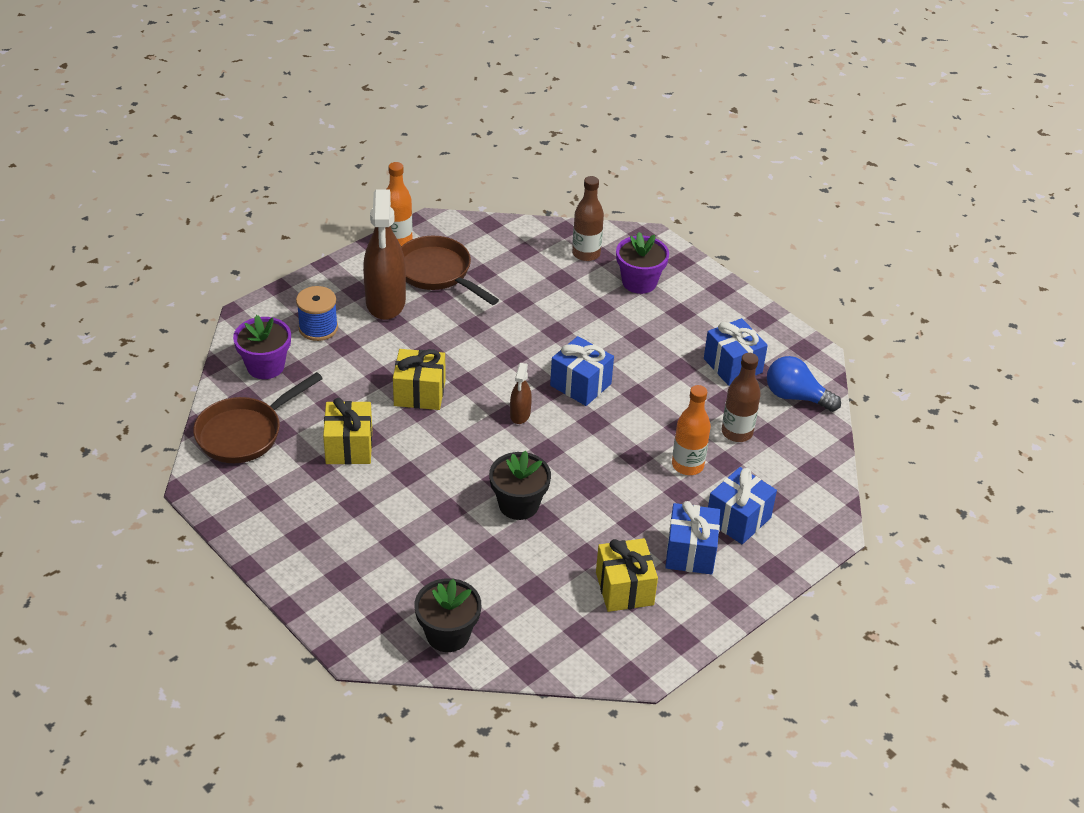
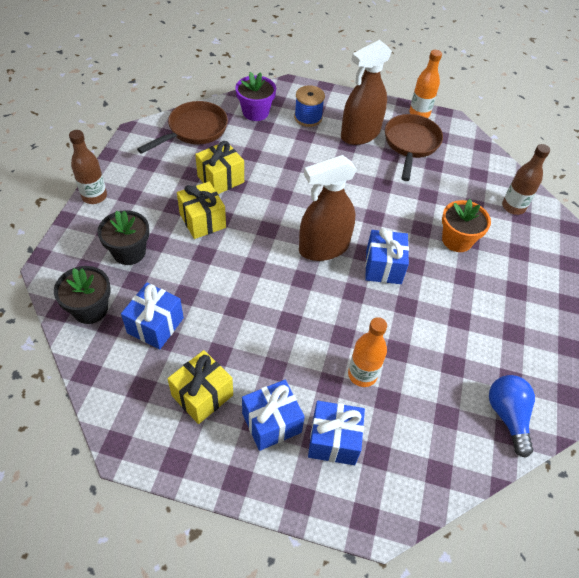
camera: 55 degrees right, 10 degrees up
brown pan [193,372,323,463] -> brown pan turned 120 degrees clockwise [137,101,228,154]
yellow gift [393,349,445,410] -> yellow gift moved to [177,182,226,239]
black flower pot [489,451,551,520] -> black flower pot moved to [97,210,149,265]
brown spray bottle [510,363,532,424] -> brown spray bottle [299,155,357,261], size x2.13
purple flower pot [616,232,669,294] -> none
blue gift [704,318,768,386] -> blue gift moved to [121,283,184,350]
brown bottle [722,353,761,442] -> brown bottle moved to [69,130,107,204]
none -> orange flower pot [442,199,491,252]

